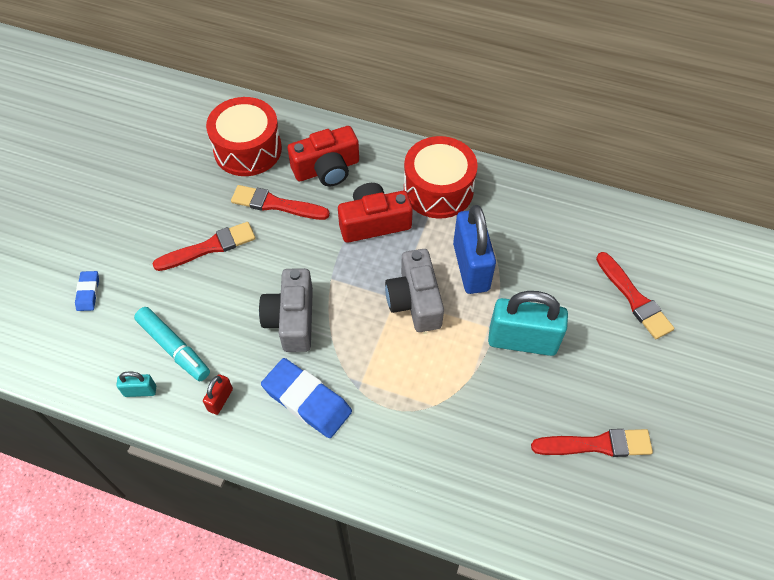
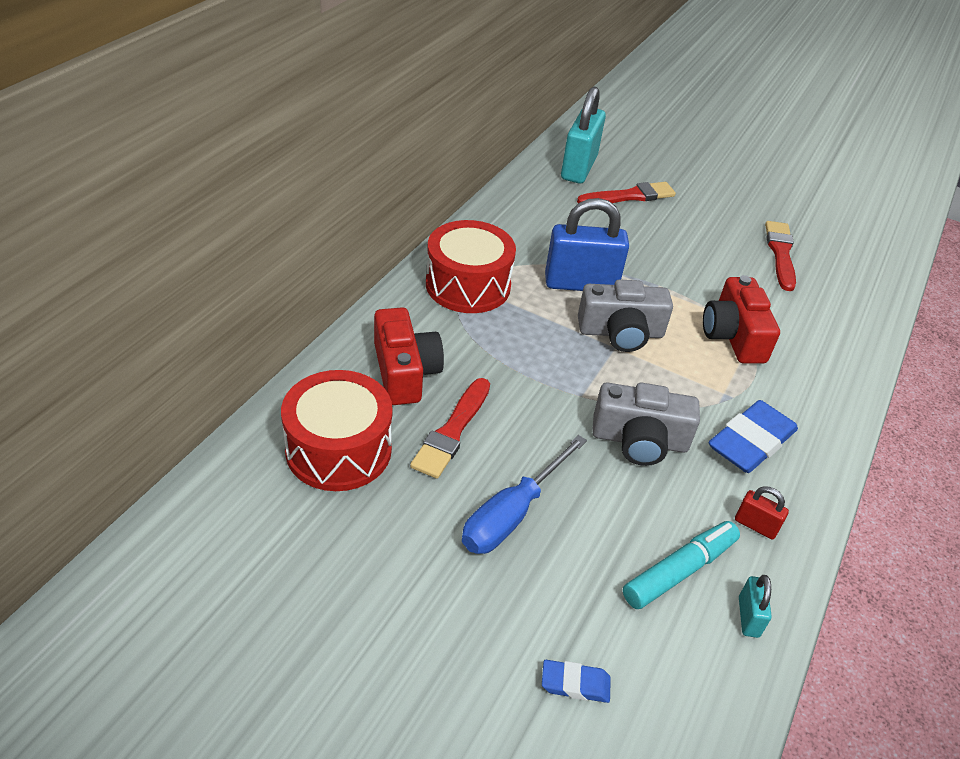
camera: 85 degrees left, 15 degrees down
red brush [153,222,256,271] -> blue screwdriver [462,435,587,554]
red camera [338,183,413,243] -> red camera moved to [703,275,780,364]
turquoise padlock [488,291,568,356] -> turquoise padlock moved to [561,87,606,184]

